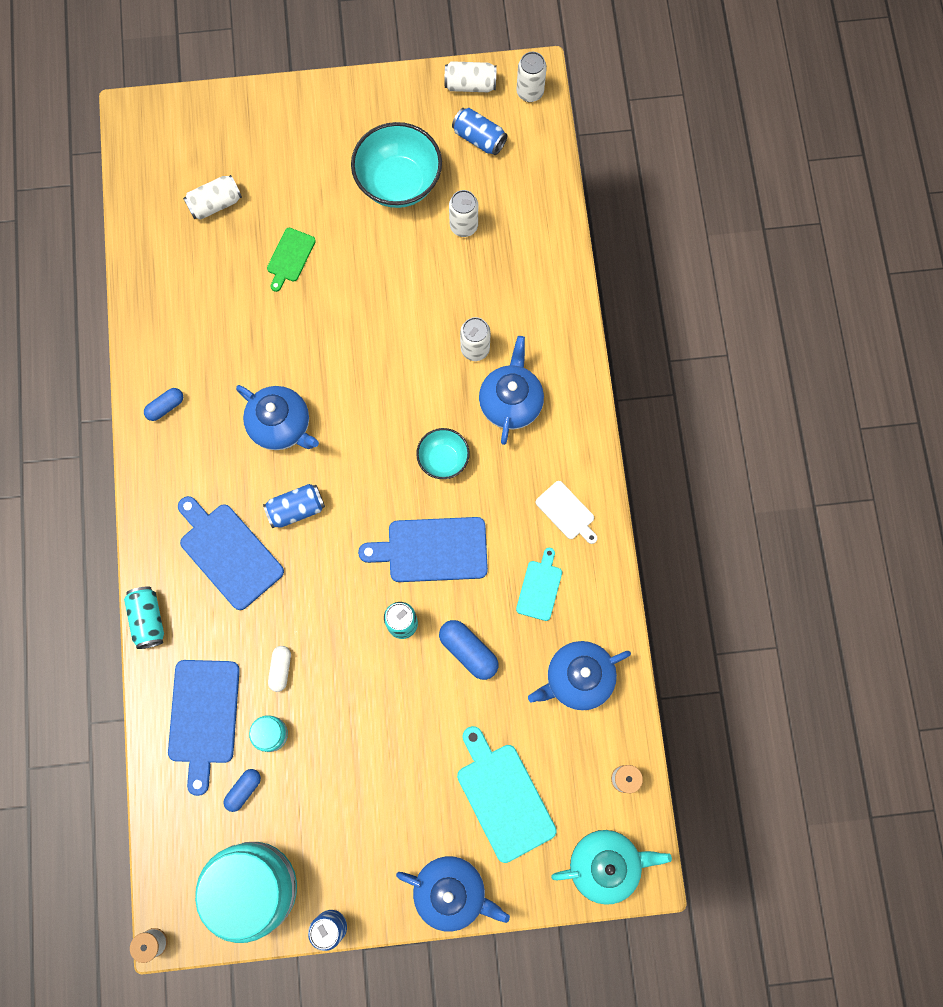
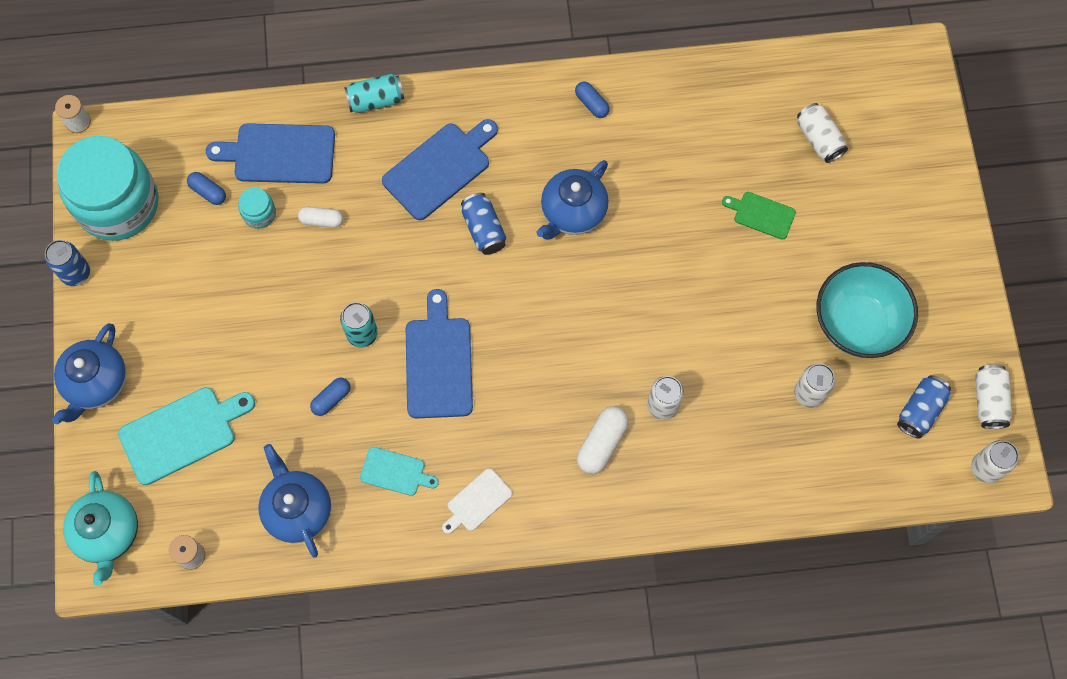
camera: 90 degrees right, 5 degrees down
turquoise bowl [416,428,470,479] -> none
blue capsule [439,620,498,680] -> blue capsule [310,378,350,416], size x0.64
blue teapot [479,336,544,445] -> white capsule [577,406,629,474]

